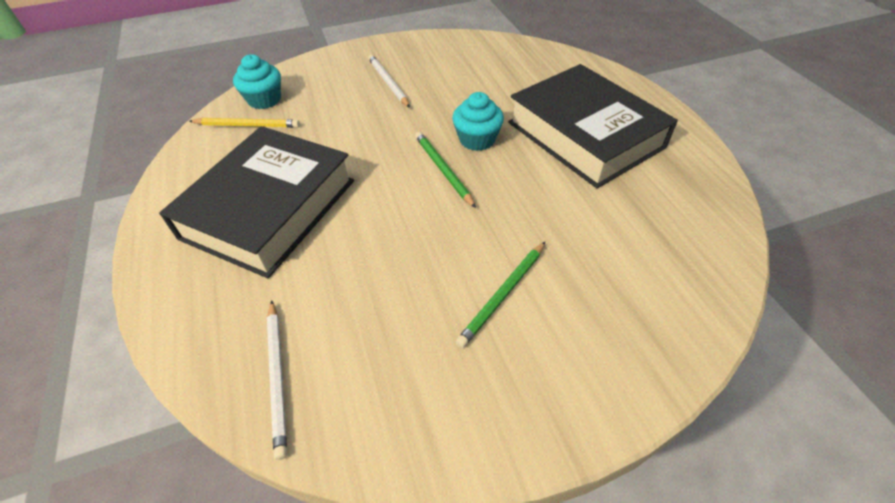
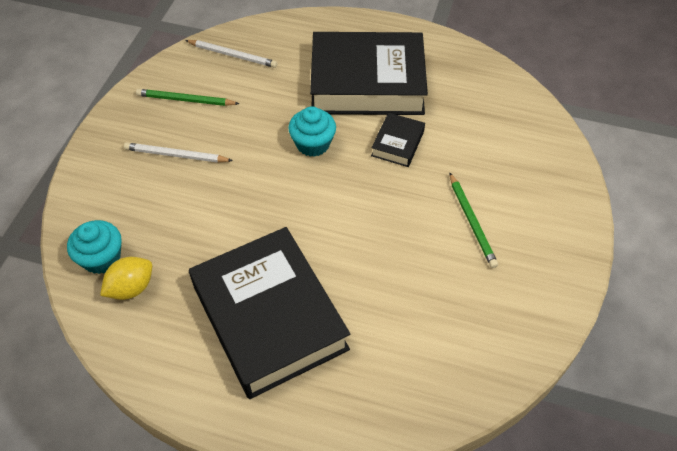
camera: 55 degrees left, 5 degrees up
yellow pencil [189,118,300,128] -> yellow lemon [100,257,152,300]
white pencil [267,300,287,460] -> white pencil moved to [185,40,277,68]
green pencil [415,132,476,208] -> green pencil moved to [136,89,239,106]
none -> black book [371,113,425,167]

